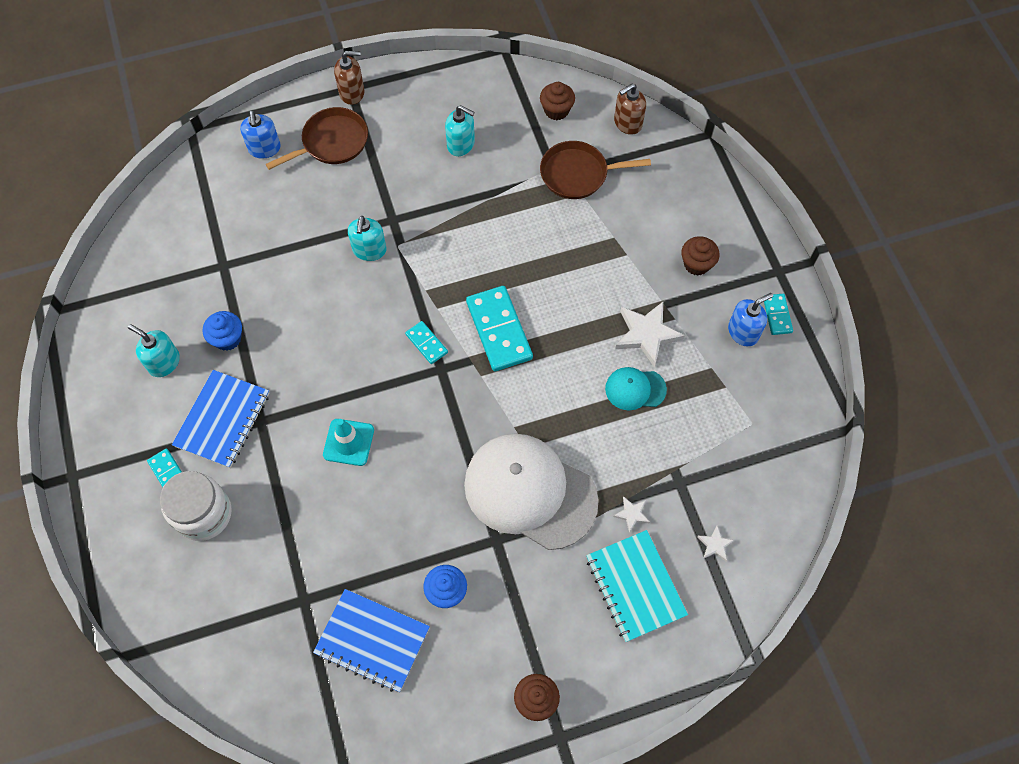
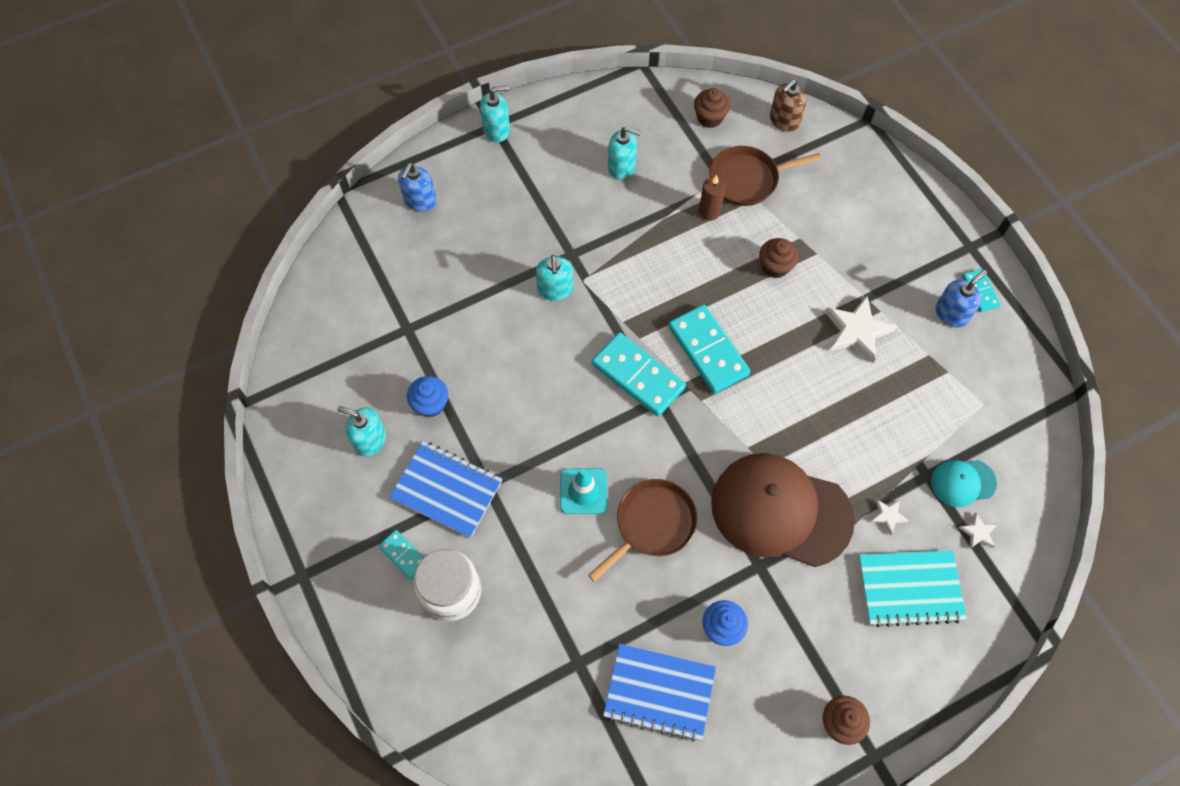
camera: 10 degrees left, 0 degrees up
blue notebook [172,370,269,468] -> blue notebook turned 75 degrees counterclockwise [389,441,502,538]
blue soap dispenser [240,111,281,159] -> blue soap dispenser turned 45 degrees clockwise [398,163,437,212]
brown pan [266,107,368,170] -> brown pan moved to [588,479,698,582]
brown soap dispenser [334,51,365,105] -> turquoise soap dispenser [480,86,510,142]
turquoise domino [405,321,448,364] -> turquoise domino [592,332,686,417], size x1.95
white cap [464,434,599,550] -> brown cap [711,453,855,567]
turquoise notebook [586,530,688,642] -> turquoise notebook turned 60 degrees counterclockwise [858,550,967,627]
turquoise cap [605,367,667,410] -> turquoise cap moved to [931,460,997,507]
brown cupcake [681,236,720,276] -> brown cupcake moved to [759,238,799,278]
none -> brown candle [699,175,726,221]

